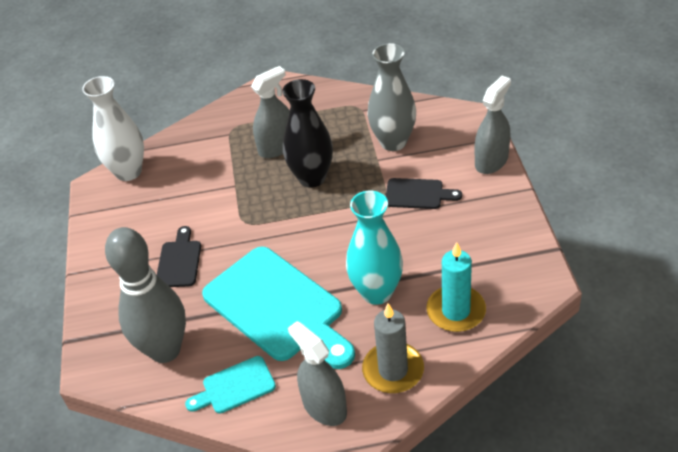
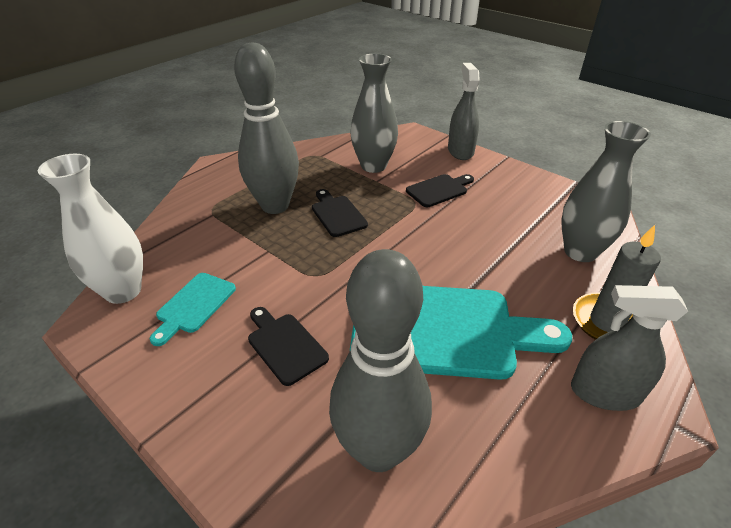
camera: 45 degrees left, 5 degrees down
turquoise cutting board [185,356,276,414] -> turquoise cutting board moved to [150,273,236,346]
grey spray bottle [251,66,290,158] -> grey bowling pin [234,43,299,214]
black vase [282,79,333,188] -> black cutting board [312,189,368,237]
turquoise vase [346,191,403,305] -> none
turquoise candle [426,242,486,332] -> grey vase [561,121,651,262]

